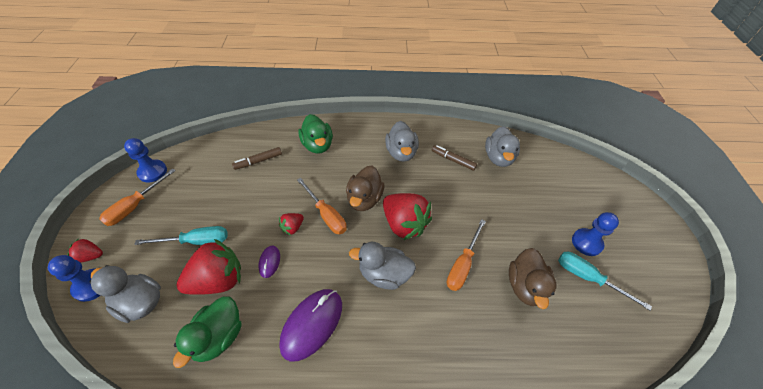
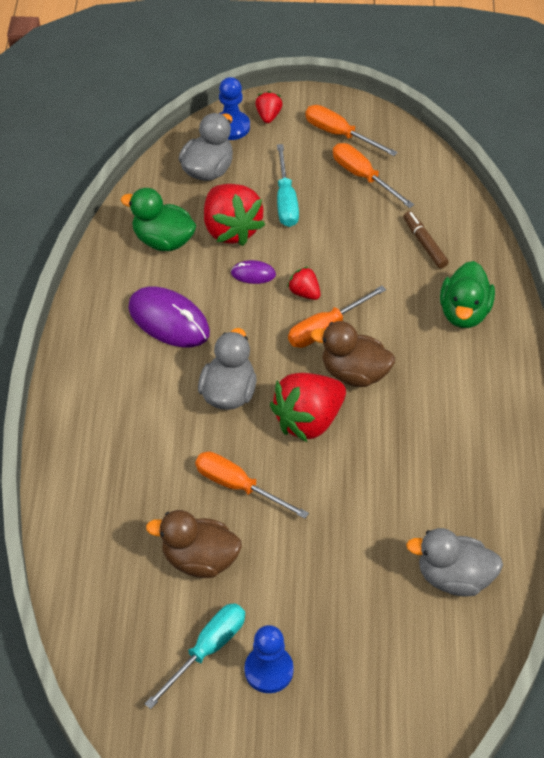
camera: 95 degrees right, 0 degrees up
blue pawn [124,138,167,183] -> none
green duck [298,114,333,154] -> green duck turned 60 degrees counterclockwise [440,261,495,328]
grey duck [385,121,419,162] -> none
brown marker [432,145,477,171] -> none
none -> orange screwdriver [333,143,414,208]

